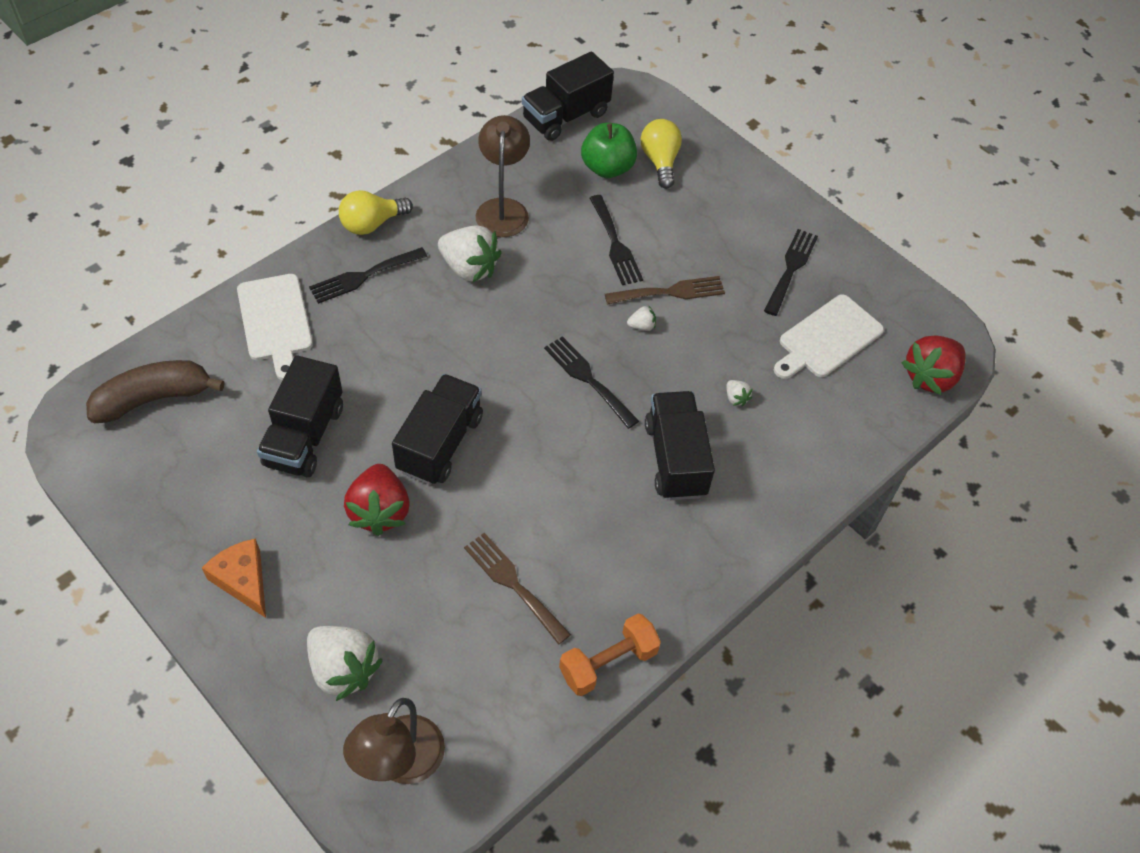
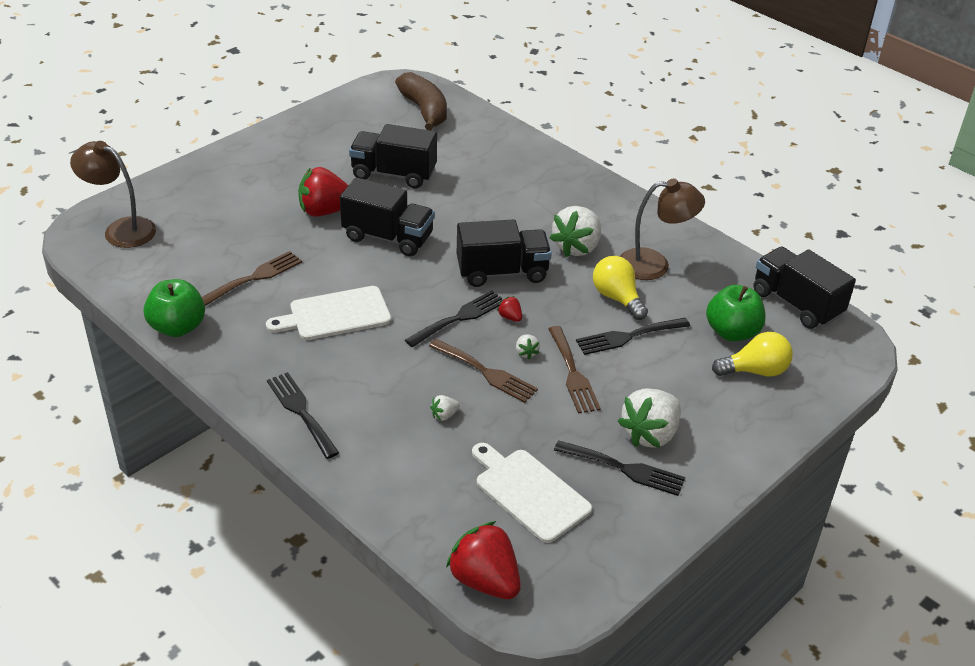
camera: 90 degrees right, 15 degrees down
orange cheese [202,538,266,618] -> none
white cutting board [237,274,313,380] -> white cutting board moved to [266,286,391,340]
white strawberry [307,626,383,701] -> white strawberry moved to [618,388,681,448]
black fork [309,247,427,304] -> black fork moved to [267,372,339,459]
yellow light bulb [339,190,413,235] -> yellow light bulb moved to [593,256,648,320]
orange dumbbell [559,614,661,696] -> green apple [144,279,205,337]
black truck [645,391,715,500] -> black truck moved to [457,219,552,287]
none -> brown fork [429,339,538,403]
none -> red strawberry [497,296,522,322]

